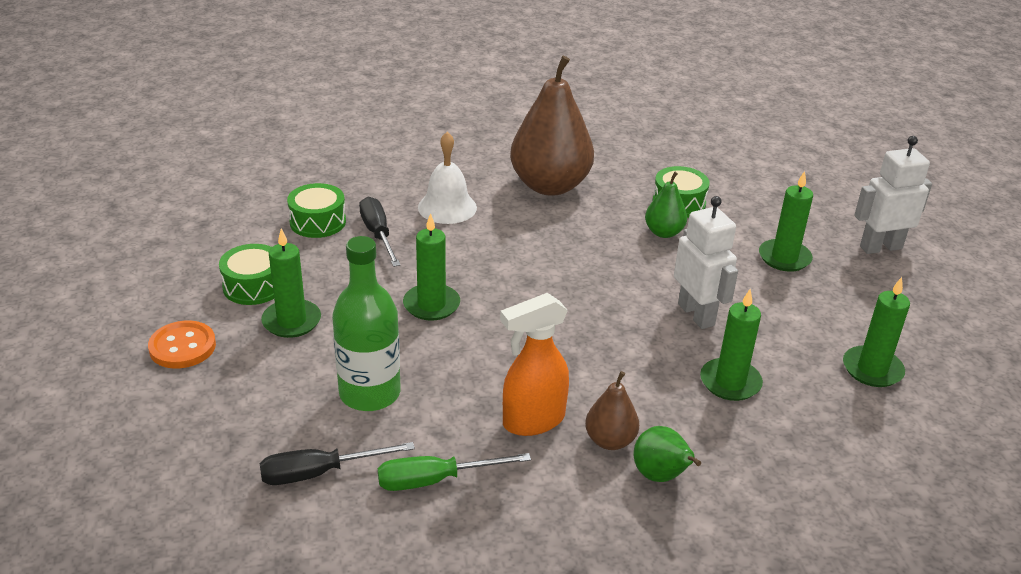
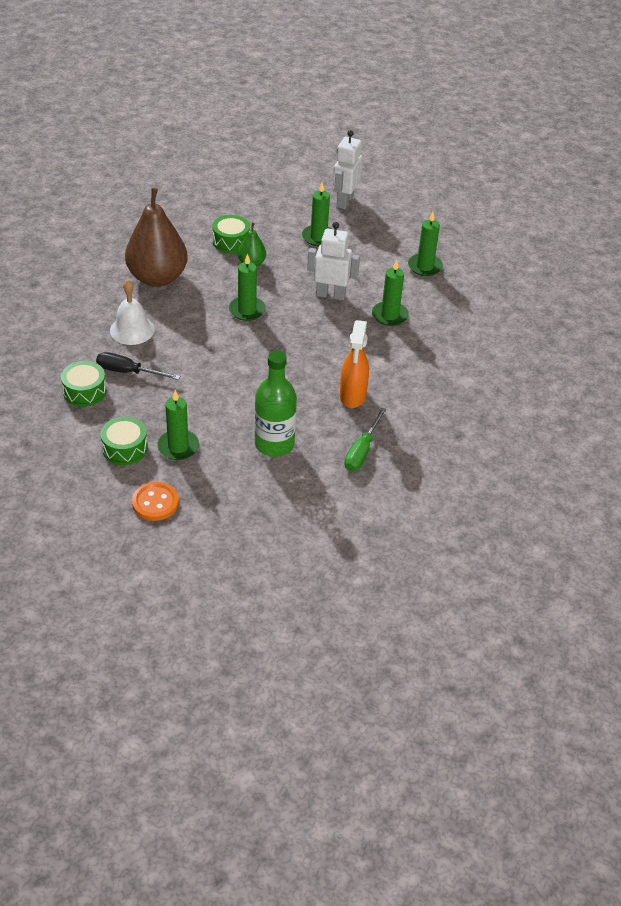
camera: 55 degrees left, 10 degrees up
black screwdriver [260,442,415,485] -> none
green candle [403,213,460,321] -> green candle moved to [229,254,266,321]
brown pear [585,371,639,450] -> none
green pear [634,426,701,482] -> none

